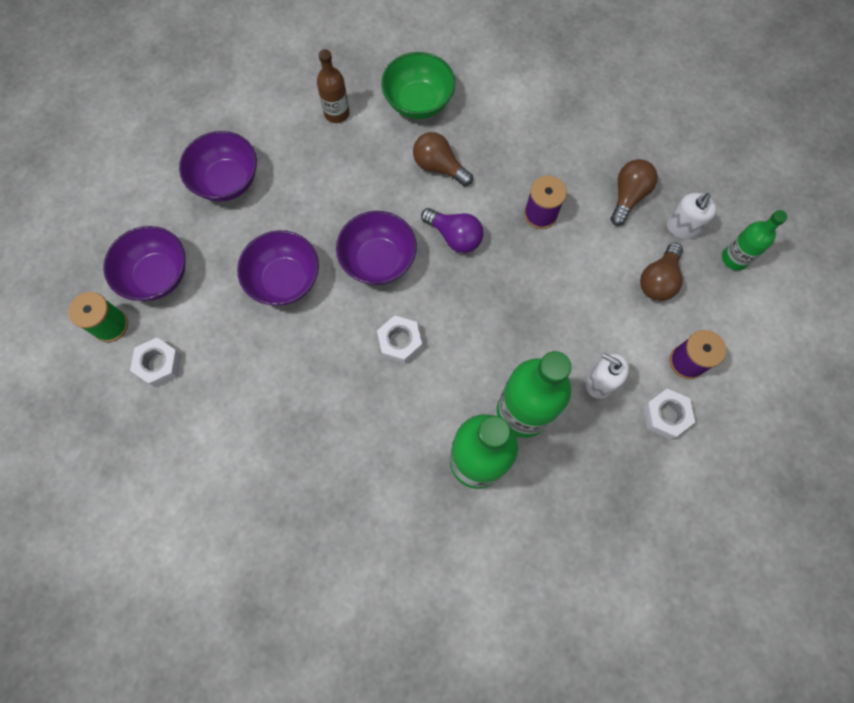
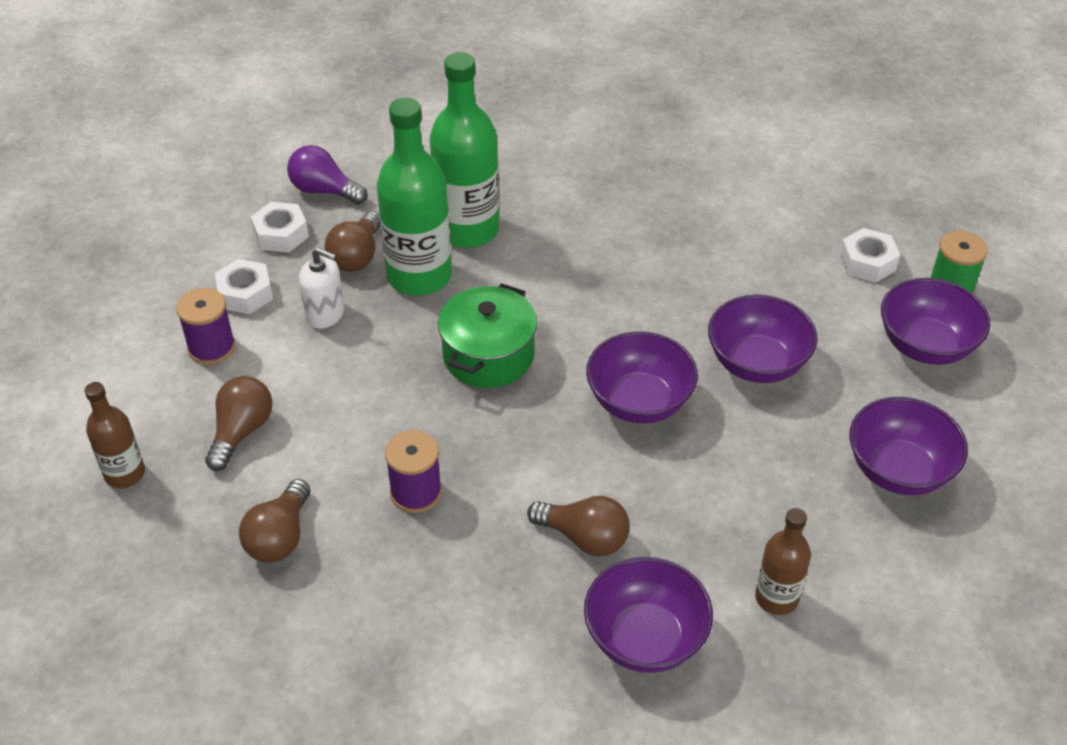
camera: 170 degrees right, 25 degrees down
white nut [377,315,422,364] -> white nut moved to [251,202,309,253]
green bowl [381,52,455,119] -> purple bowl [584,557,713,673]
purple light bulb [421,208,484,253] -> purple light bulb moved to [287,145,368,205]
white soap dispenser [667,193,716,239] -> none
green bottle [722,210,787,271] -> brown bottle [85,382,145,488]
none -> brown light bulb [325,211,380,272]
none -> green pot [438,283,537,388]

